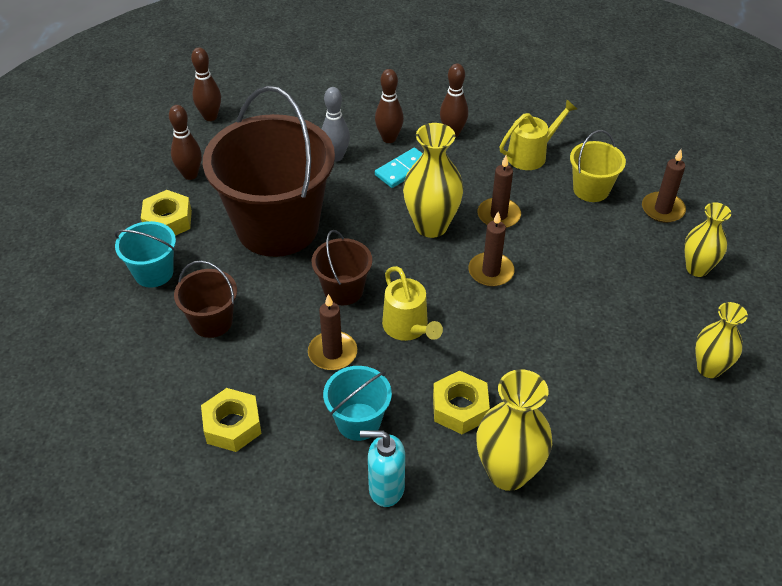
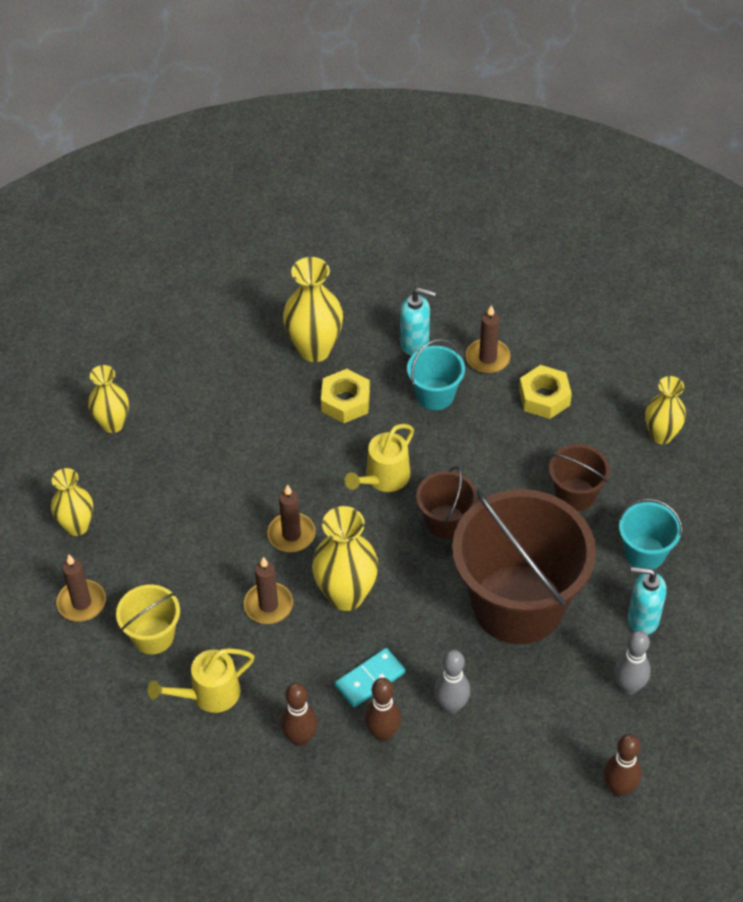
camera: 175 degrees left, 5 degrees up
yellow nut [141,190,192,236] -> turquoise soap dispenser [628,567,666,635]
brown bowling pin [169,105,201,180] -> grey bowling pin [614,630,651,695]
brown candle [308,294,357,370] -> brown candle moved to [466,305,511,373]
yellow watering can [382,266,443,341] -> yellow watering can turned 120 degrees counterclockwise [345,424,414,492]
none -> yellow vase [645,376,686,444]

